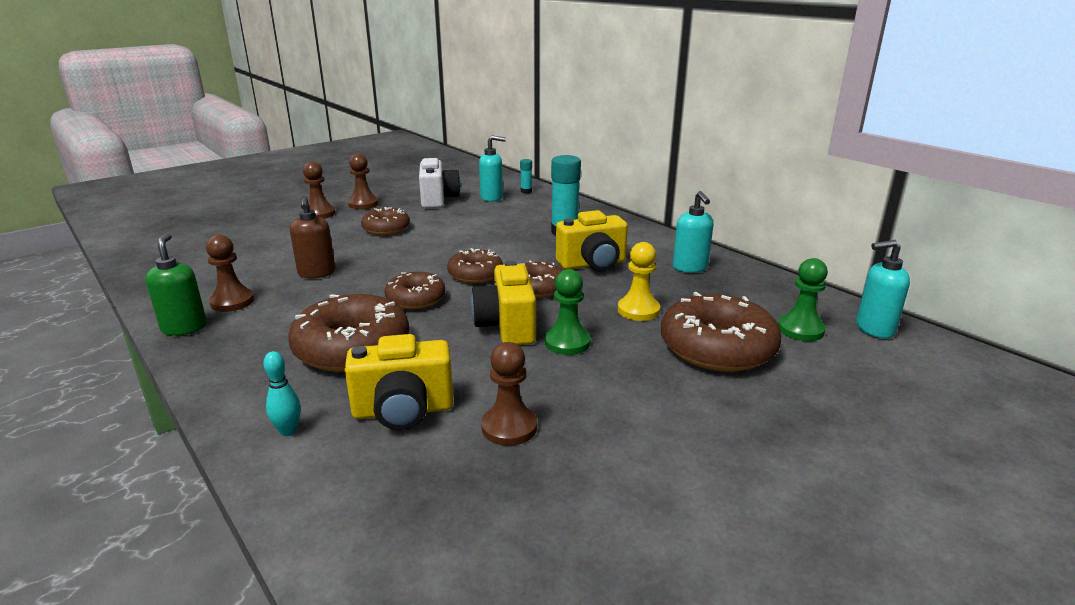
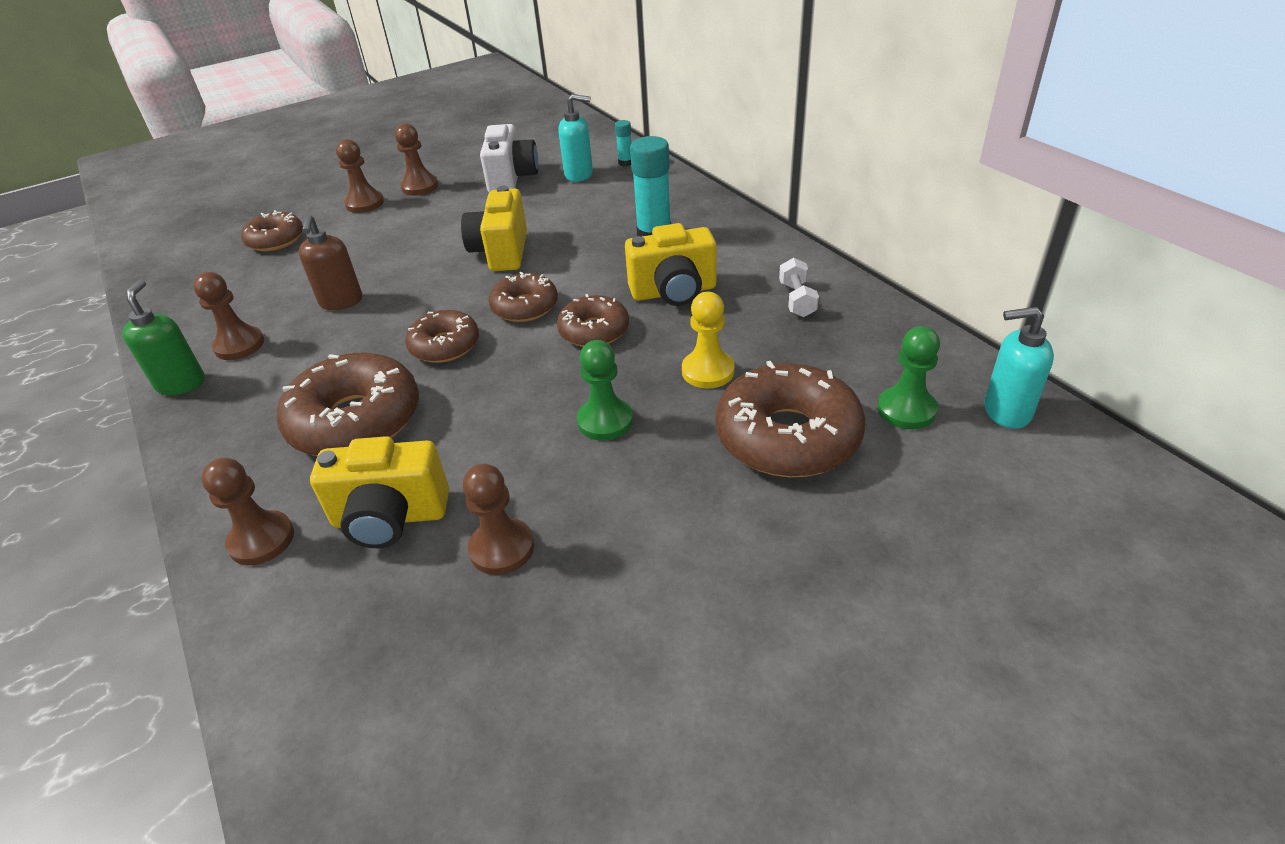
camera: 10 degrees right, 15 degrees up
turquoise bowling pin [264,351,301,436] -> brown pawn [201,458,294,566]
brown donut [361,207,410,235] -> brown donut moved to [241,210,303,251]
yellow camera [471,260,536,345] -> yellow camera moved to [461,186,527,271]
turquoise soap dispenser [673,191,713,273] -> white dumbbell [779,258,819,317]

